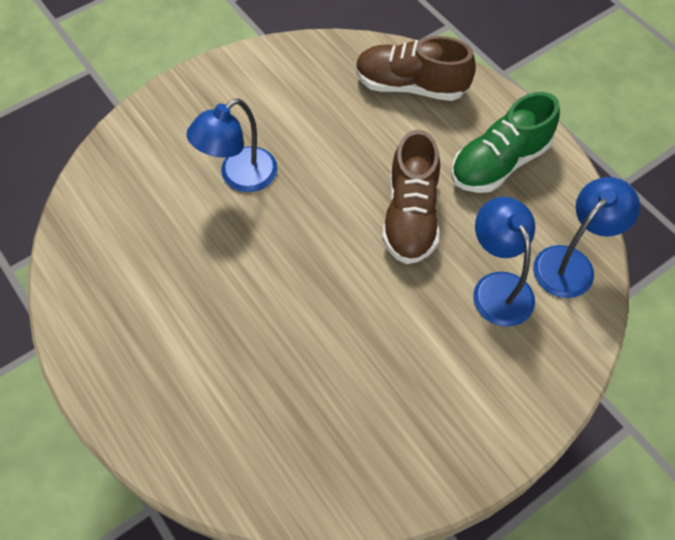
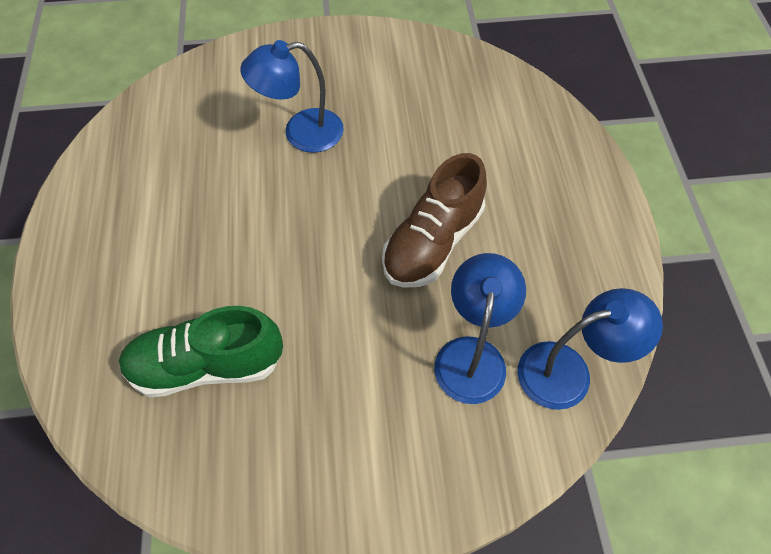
camera: 30 degrees right, 0 degrees up
brown shoe [356,36,476,101] -> none
green shoe [451,92,560,193] -> green shoe moved to [119,306,283,397]

